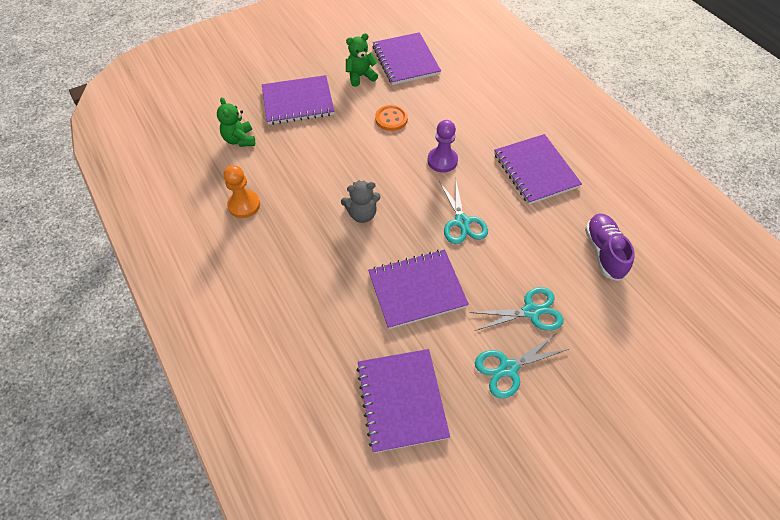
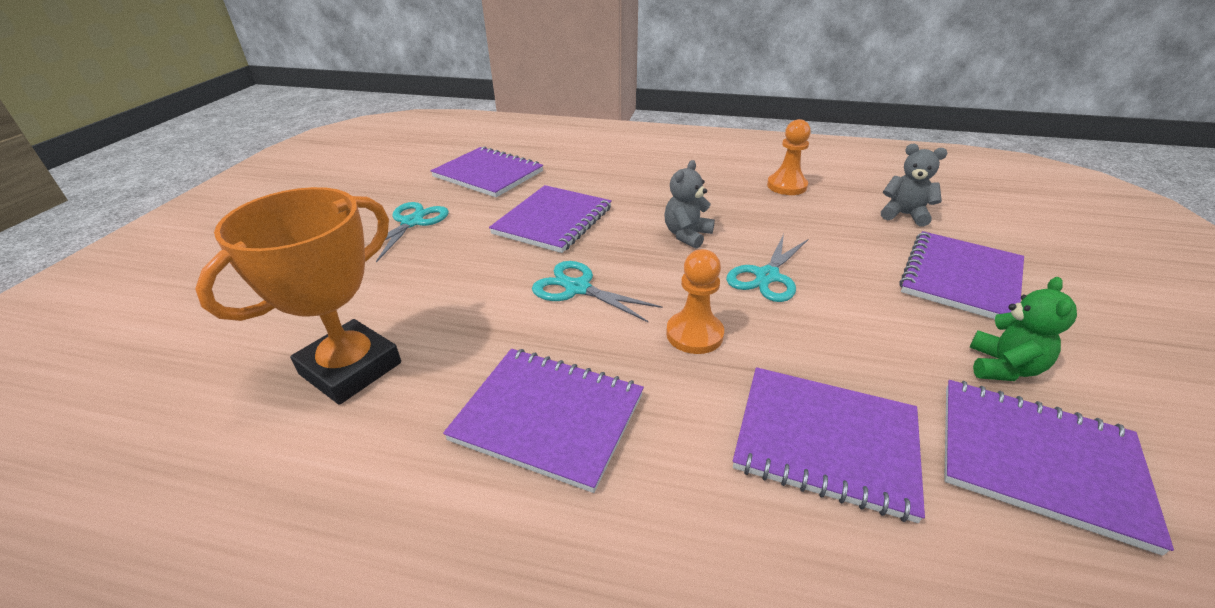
camera: 135 degrees right, 20 degrees down
green teddy bear [217,97,255,147] -> grey teddy bear [881,144,947,227]
orange button [375,105,408,131] -> none
purple pawn [427,120,458,172] -> orange pawn [666,249,724,354]
turquoise scissors [469,287,564,331] -> turquoise scissors moved to [726,234,808,302]
purple shoe [585,213,635,281] -> orange trophy [195,187,401,405]
none -> purple notebook [733,367,925,523]

